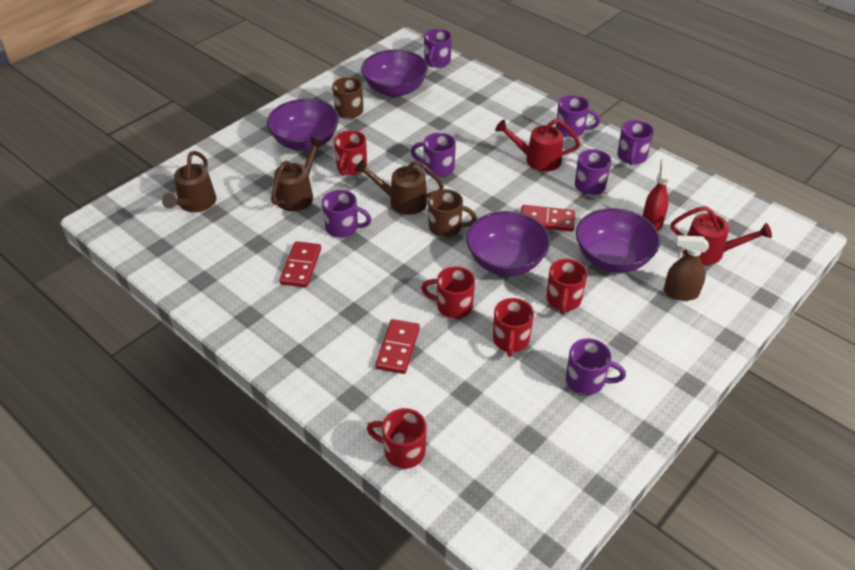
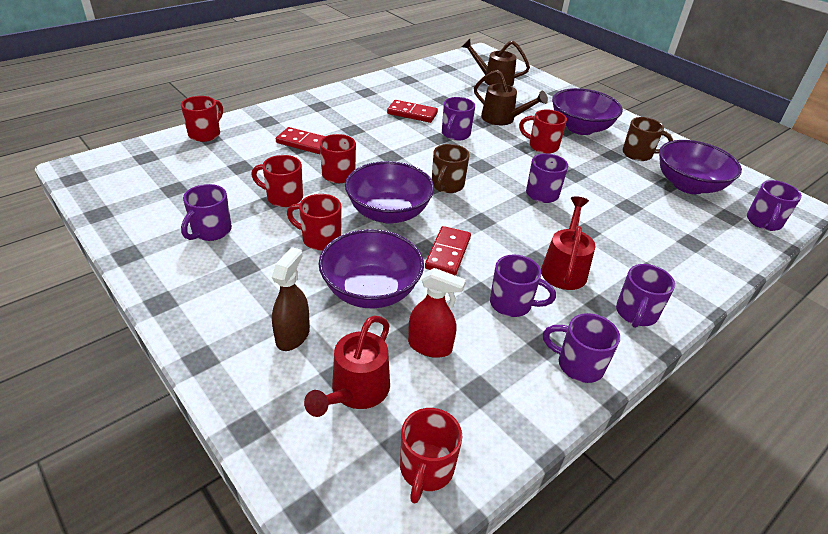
camera: 95 degrees right, 5 degrees down
brown watering can [354,159,444,215] -> none
purple mug [424,29,452,68] -> purple mug turned 90 degrees counterclockwise [747,180,802,231]
none -> red mug [400,408,462,504]

